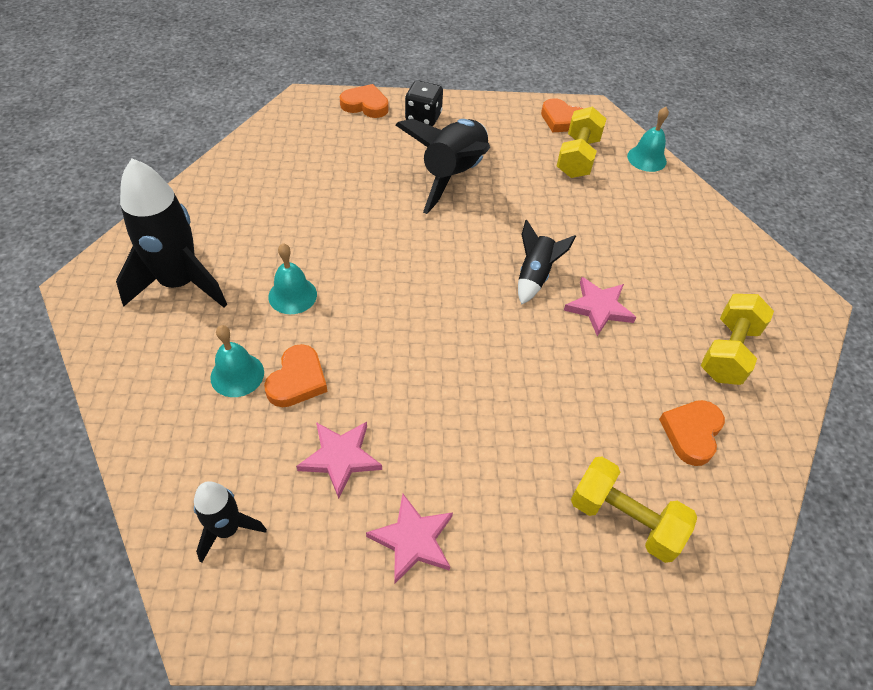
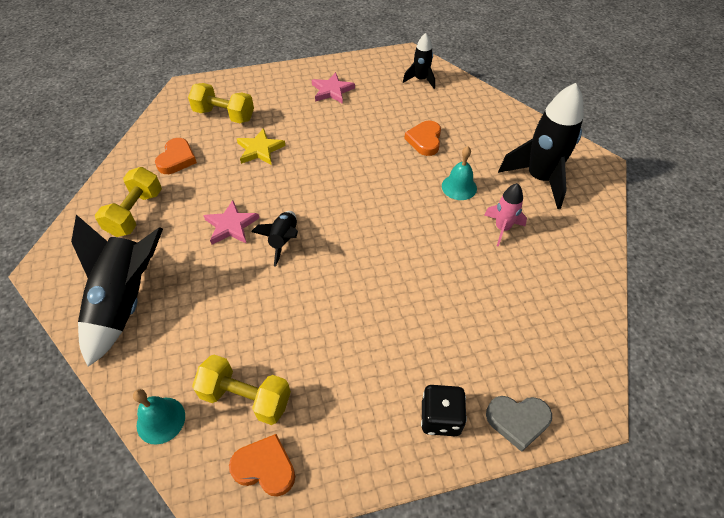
camera: 170 degrees right, 0 degrees up
turquoise bell [210,325,264,397] -> none
pink star [296,422,382,499] -> none
orange heart [340,84,389,118] -> grey heart [486,396,552,452]
black rocket [396,119,490,214] -> black rocket moved to [71,215,163,367]
yellow dumbbell [557,107,606,178] -> yellow dumbbell turned 75 degrees counterclockwise [192,355,291,425]
none -> yellow star [237,128,286,165]
none -> pink rocket [484,183,527,247]

